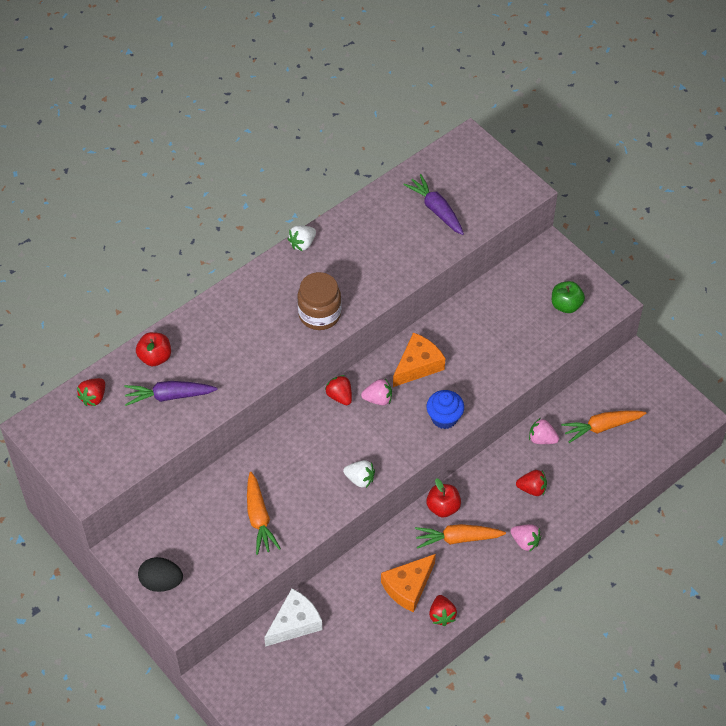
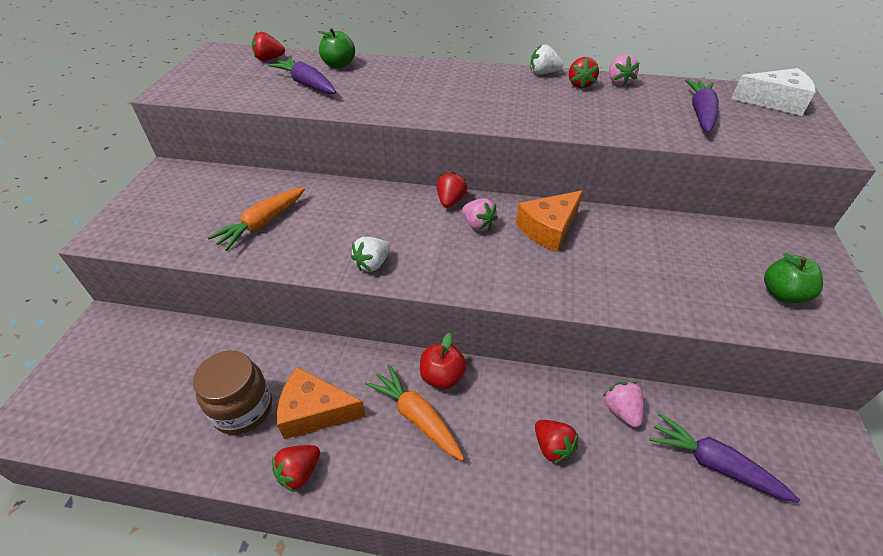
camera: 50 degrees right, 10 degrees down
red apple [136,332,171,366] -> green apple [318,28,355,68]
black egg [138,557,183,592] -> none
white cheese [264,588,322,647] -> white cheese moved to [731,68,816,116]
brown jar [297,272,341,330] -> brown jar moved to [193,351,272,435]
white strawberry [343,460,375,488] -> white strawberry turned 60 degrees clockwise [351,237,390,272]
orange cheese [393,332,445,387] -> orange cheese turned 135 degrees clockwise [516,190,583,252]
blue cupcake [427,390,464,429] -> none
pink strawberry [510,524,541,552] -> pink strawberry moved to [609,54,640,86]
orange carrot [561,411,646,443] -> purple carrot [649,413,800,502]
none -> red strawberry [569,57,599,89]

